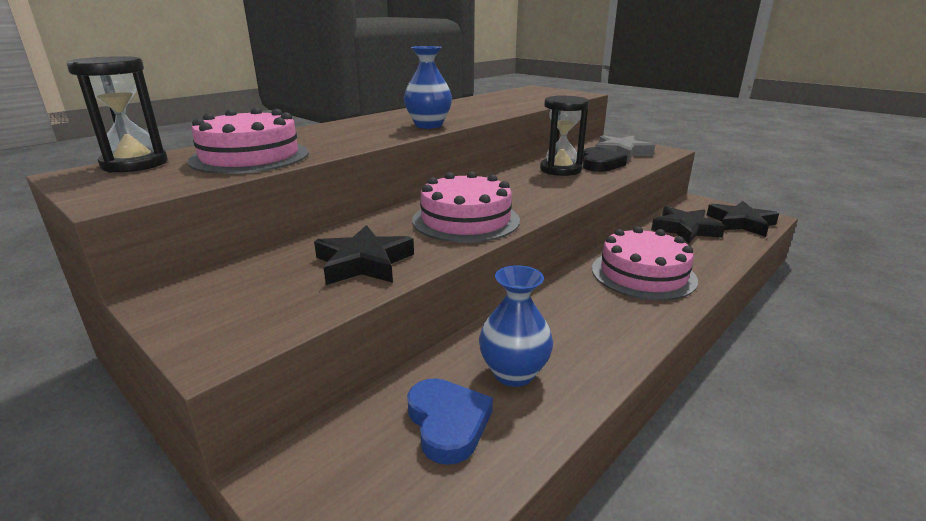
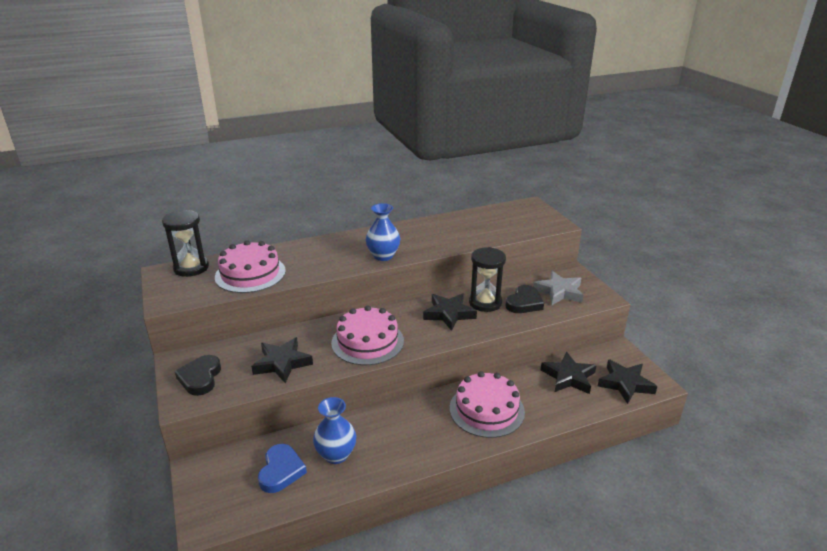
camera: 25 degrees right, 5 degrees up
none -> black heart [175,355,221,396]
none -> black star [423,293,477,331]

